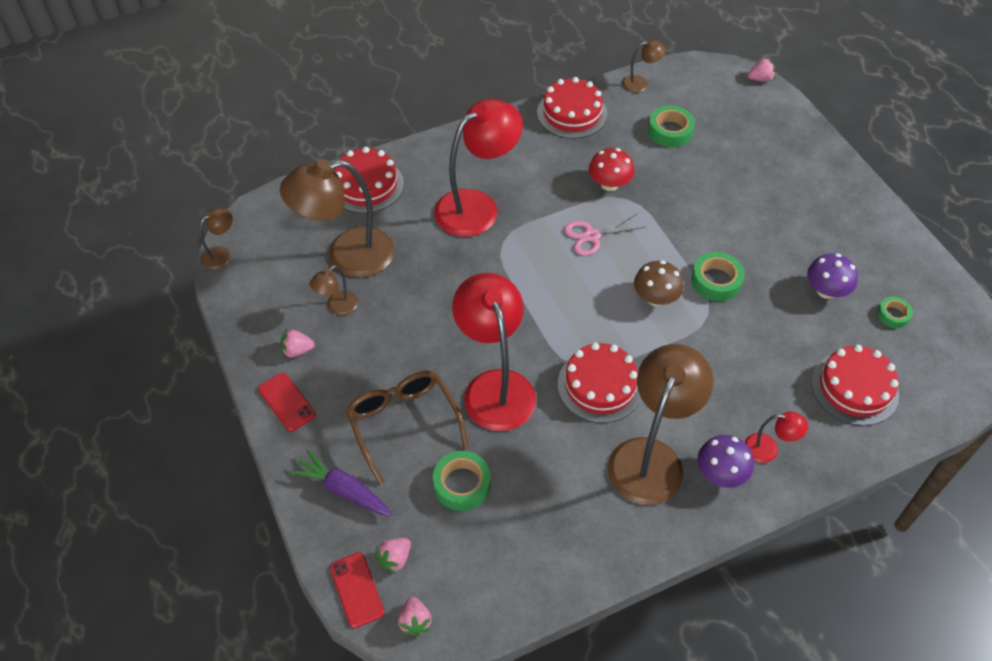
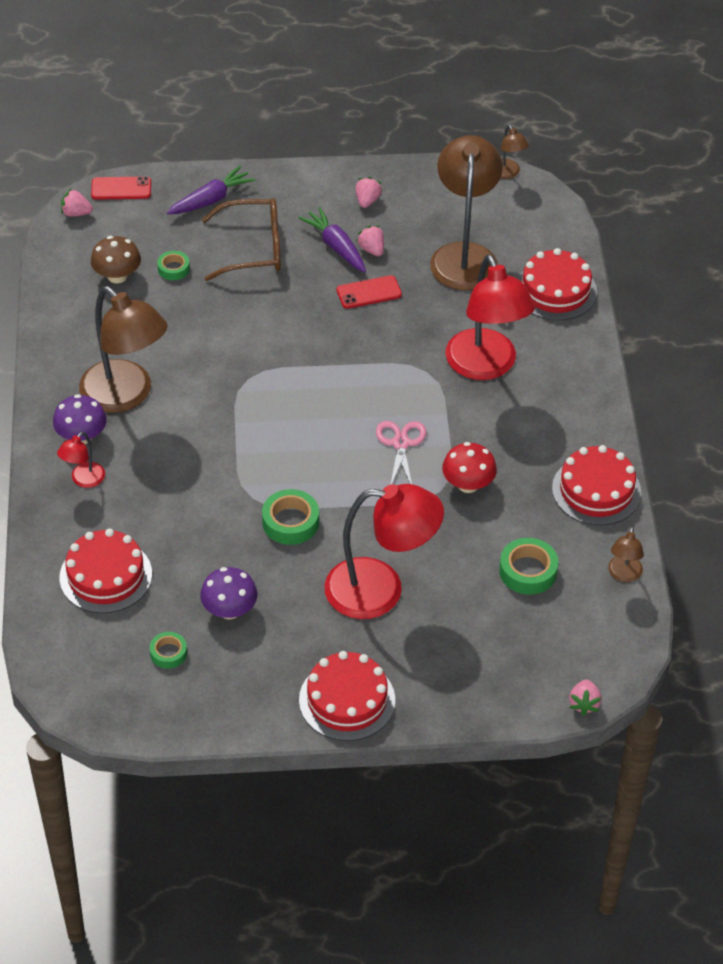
camera: 110 degrees right, 5 degrees down
red phone [258,373,316,431] -> red phone moved to [336,275,402,309]
brown lamp [309,265,358,315] -> none
pink strawberry [375,538,411,574] -> pink strawberry moved to [356,226,384,256]
green tape [433,451,491,511] -> green tape [157,251,190,280], size x0.62
red lamp [452,273,536,431] -> red lamp moved to [324,484,444,619]
red cake [558,342,641,423] -> red cake moved to [299,651,395,741]
brown mushroom [634,260,684,306] -> brown mushroom moved to [91,236,141,283]
none -> purple carrot [299,207,366,272]

